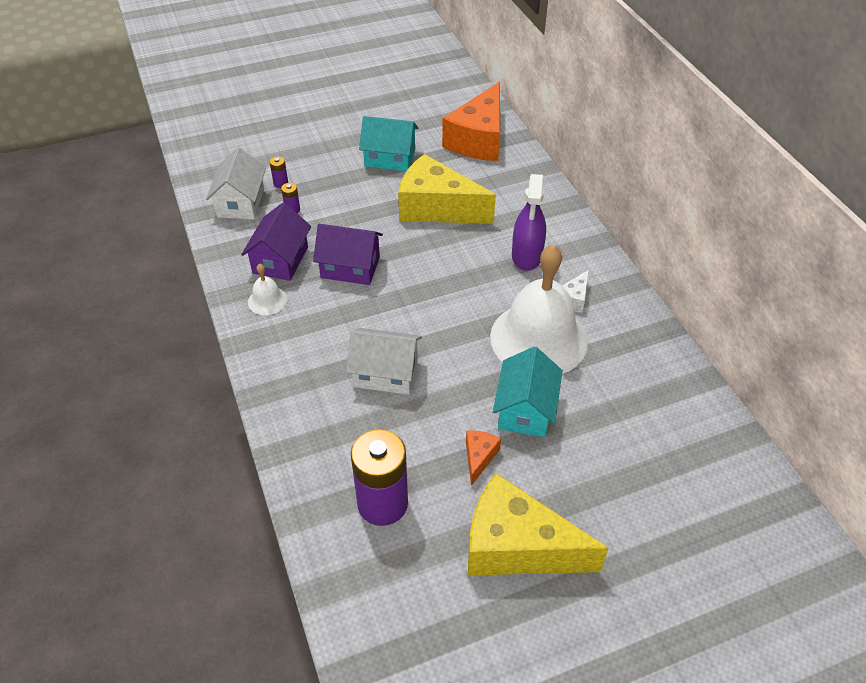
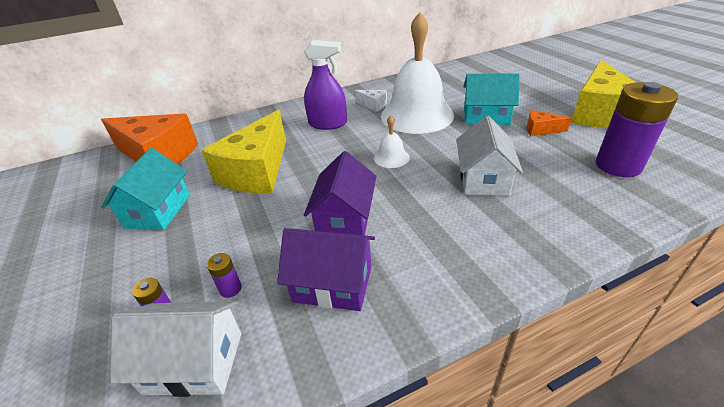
camera: 90 degrees left, 10 degrees down
white bell [248,264,288,315] -> white bell moved to [374,115,410,168]

